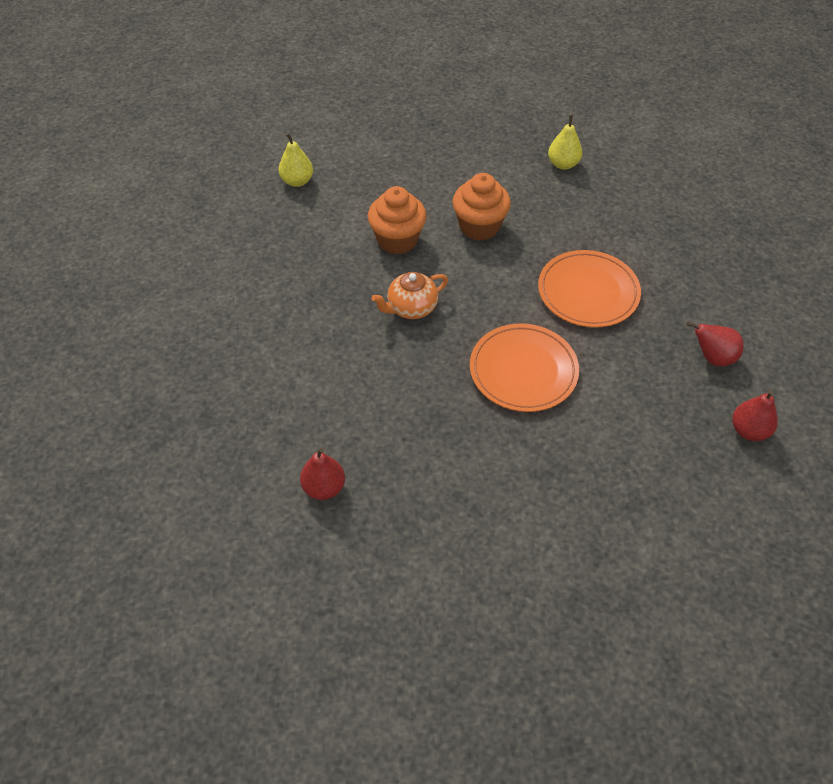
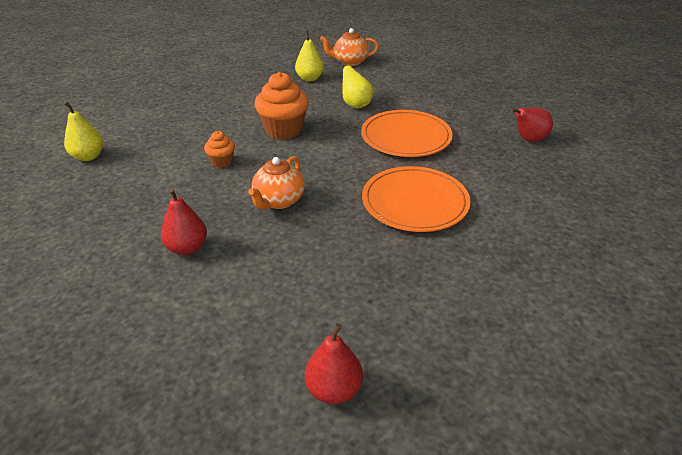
camera: 35 degrees left, 15 degrees down
orange cupcake [368,186,427,254] -> orange cupcake [204,131,235,168], size x0.53
red pear [732,390,778,441] -> red pear moved to [161,188,207,255]
none -> orange teapot [320,28,379,66]
none -> yellow pear [340,59,373,109]

